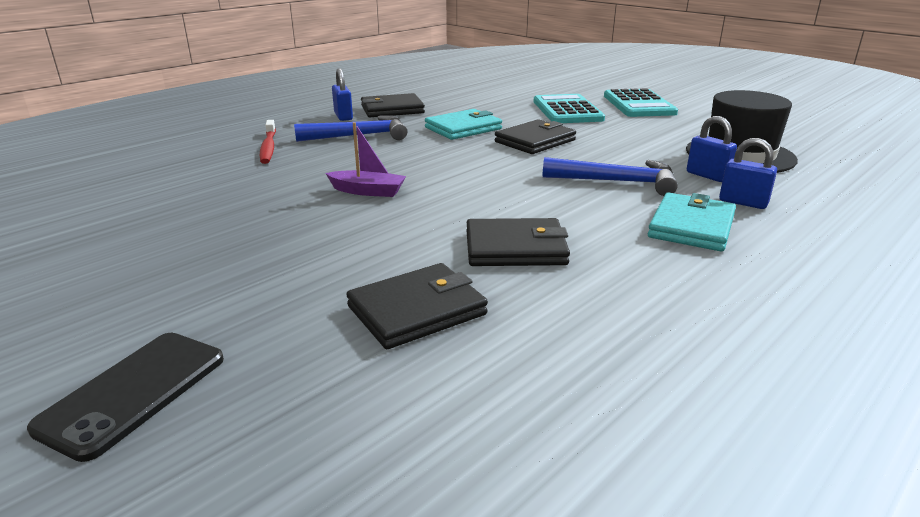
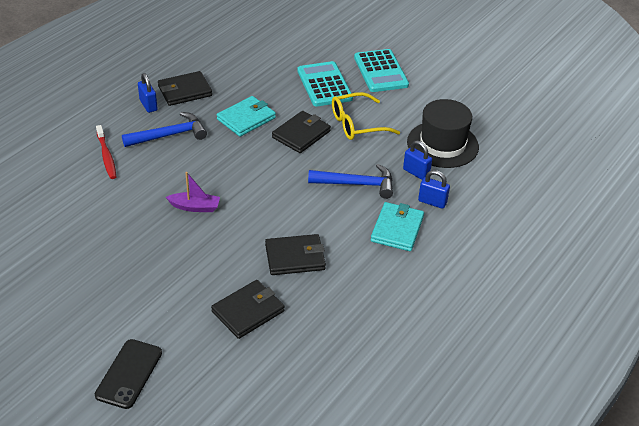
camera: 10 degrees left, 15 degrees up
none -> yellow glasses [332,92,400,140]

